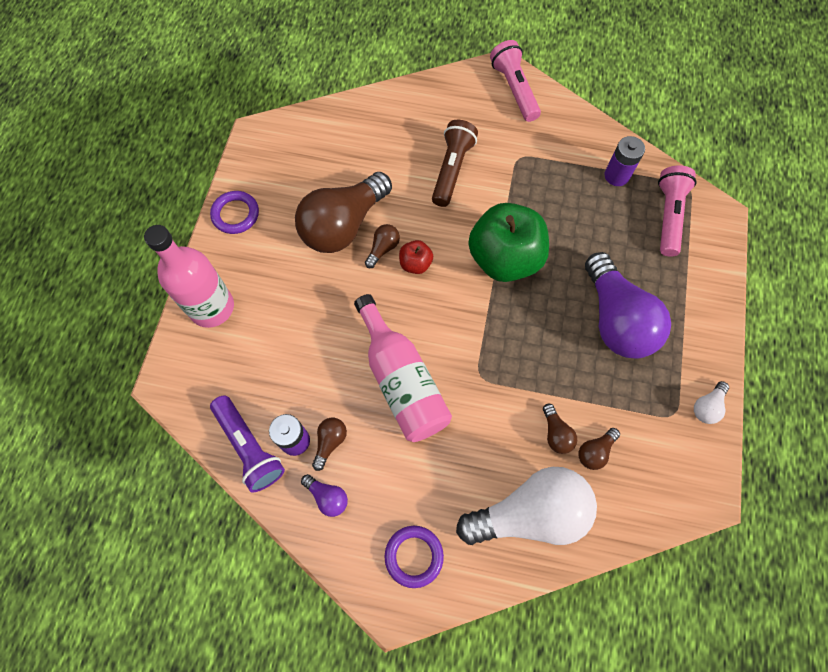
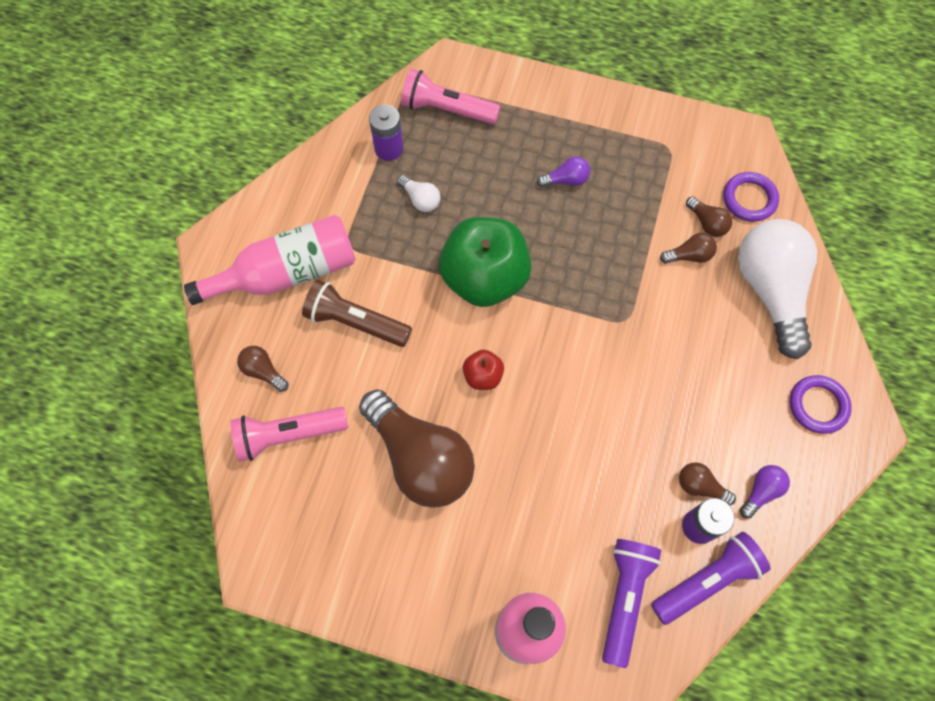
camera: 85 degrees left, 0 degrees up
purple ring [210,191,259,234] -> purple ring moved to [723,172,779,222]
pink bottle [354,294,452,442] -> pink bottle moved to [184,215,356,305]
brown light bulb [365,224,400,268] -> brown light bulb moved to [237,346,289,392]
pink flashlight [490,40,541,122] -> pink flashlight moved to [230,407,348,462]
purple light bulb [585,252,671,359] -> purple light bulb [537,157,590,187], size x0.41
white light bulb [694,381,729,424] -> white light bulb moved to [397,175,440,212]
none -> purple flashlight [602,539,661,668]

